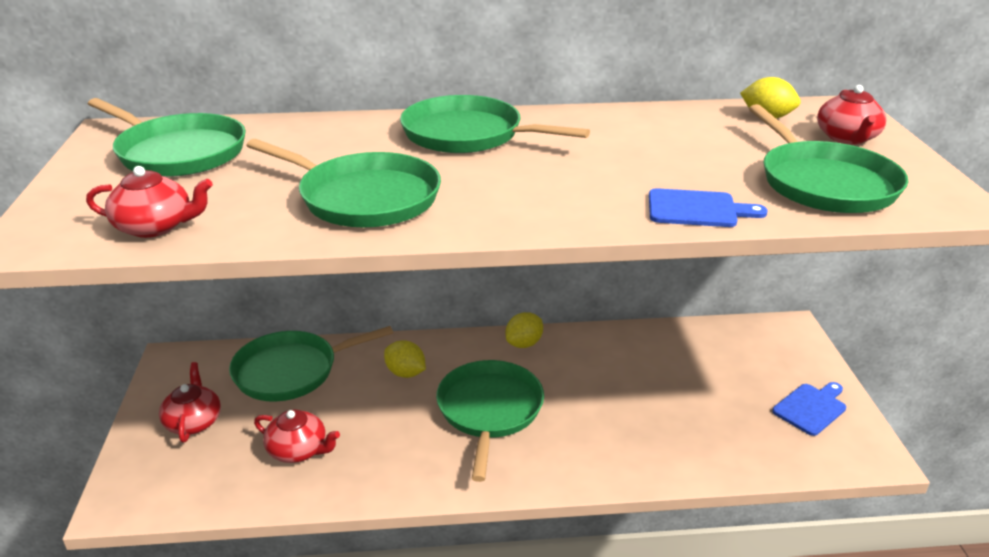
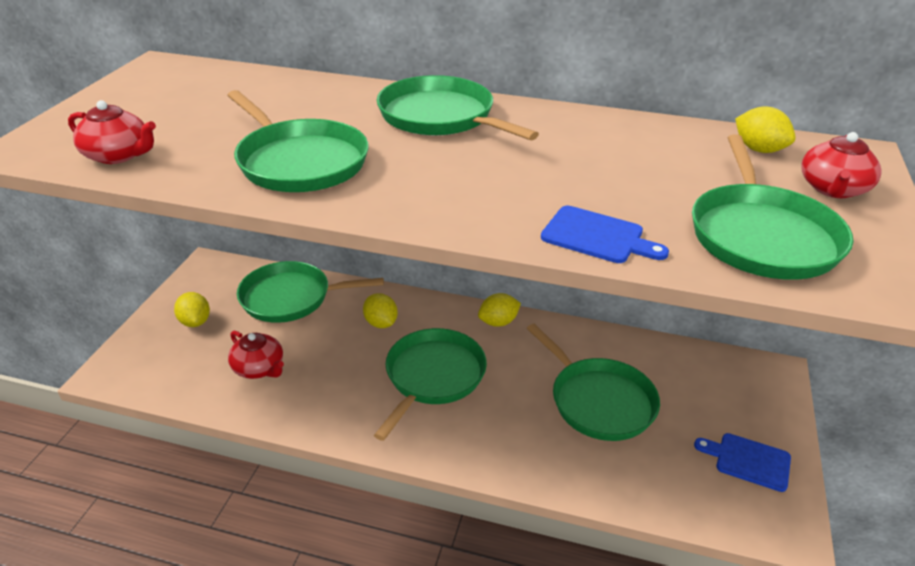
camera: 20 degrees right, 5 degrees up
green pan [88,98,246,177] -> green pan moved to [527,324,660,441]
red teapot [159,362,221,442] -> yellow lemon [174,292,210,327]
blue cutting board [772,382,846,436] -> blue cutting board turned 135 degrees counterclockwise [694,433,791,492]

